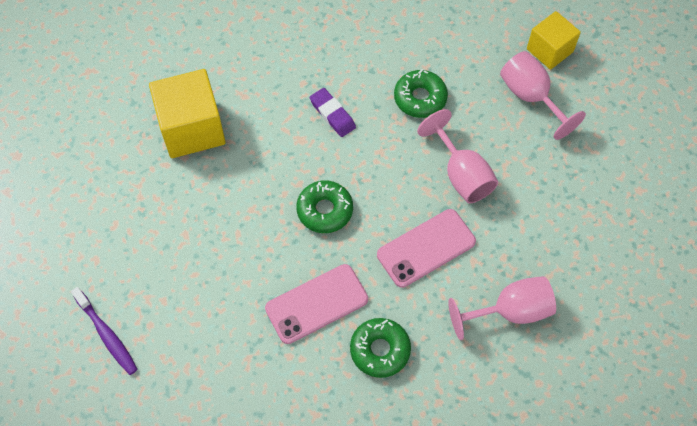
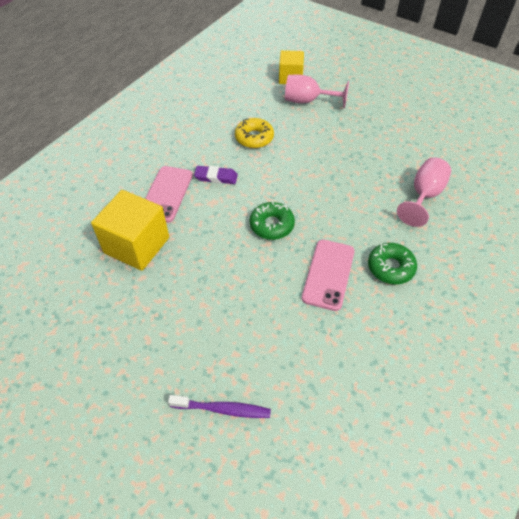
camera: 45 degrees left, 10 degrees down
pink phone [377,209,476,288] -> pink phone moved to [145,166,193,223]
green donut [394,69,448,118] -> yellow donut [235,118,274,148]
pink goblet [417,109,498,203] -> none

